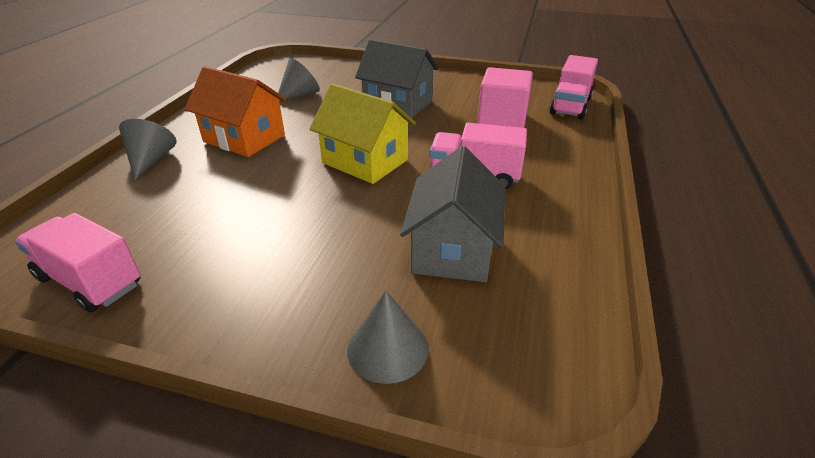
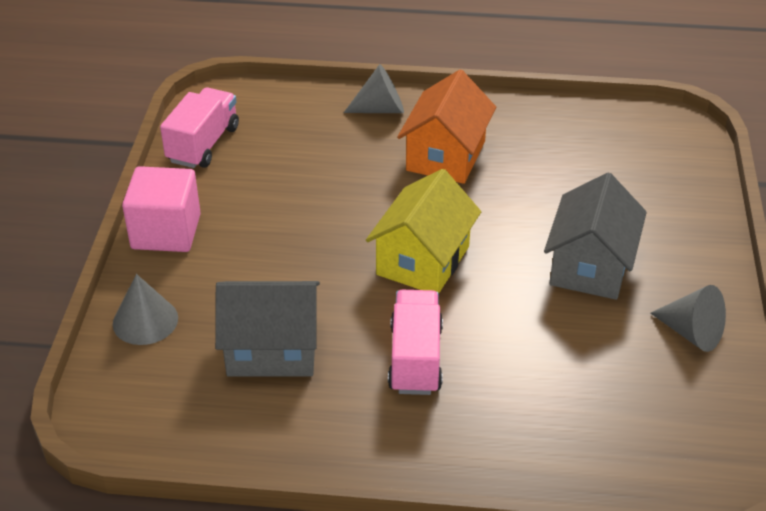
camera: 80 degrees right, 5 degrees up
grey cone [278,58,320,102] -> grey cone moved to [651,285,726,352]
pink cube [477,67,533,128] -> pink cube moved to [122,166,201,252]
pink truck [549,55,598,119] -> none

